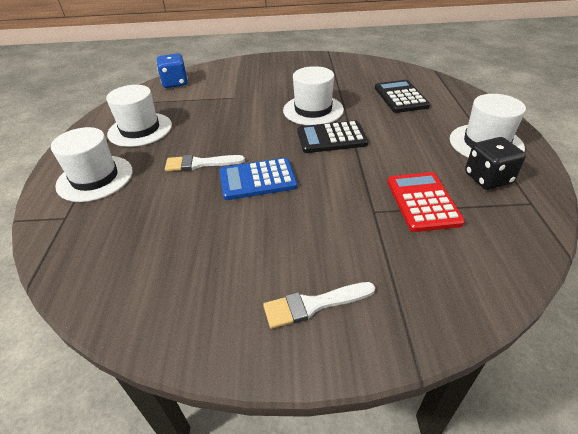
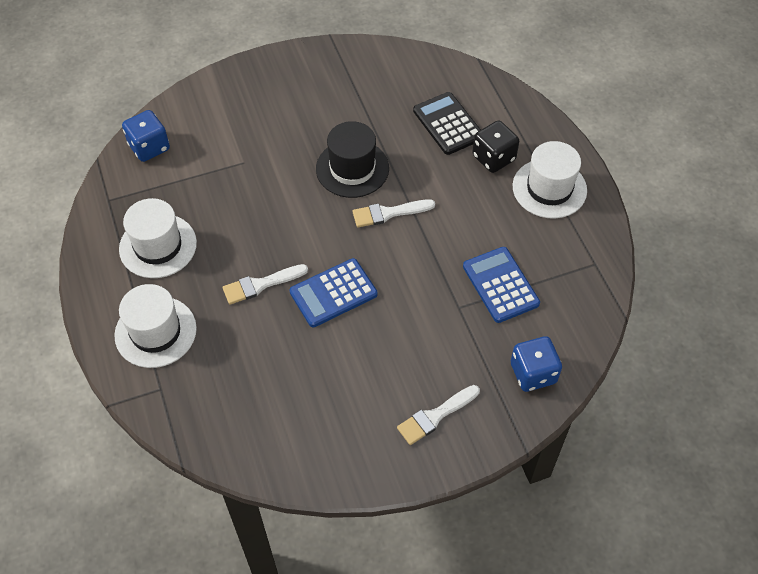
camera: 20 degrees left, 15 degrees up
white hat [283,66,344,125] -> black hat [316,121,389,198]
black calculator [297,121,368,153] -> white brush [352,199,435,227]
red calculator [387,172,465,232] -> blue calculator [463,247,540,323]
black dice [465,137,526,190] -> black dice moved to [472,121,519,173]
none -> blue dice [511,336,562,392]

